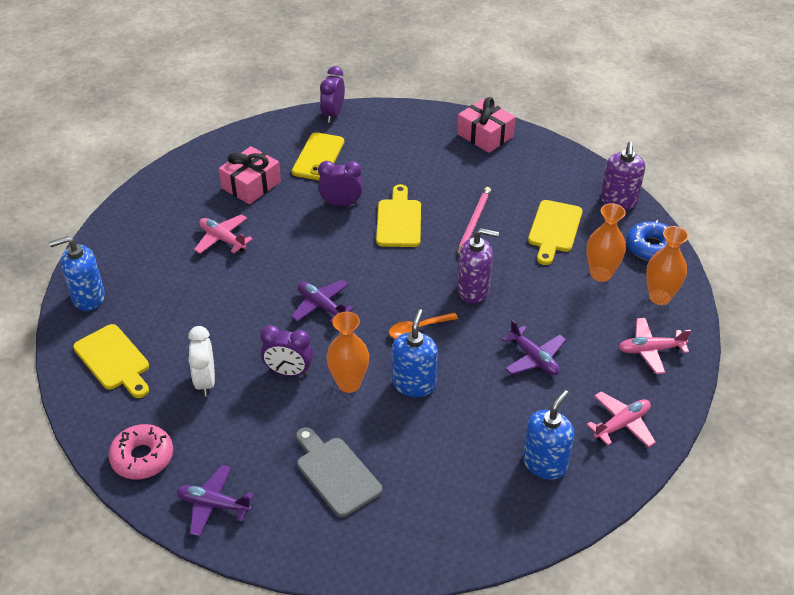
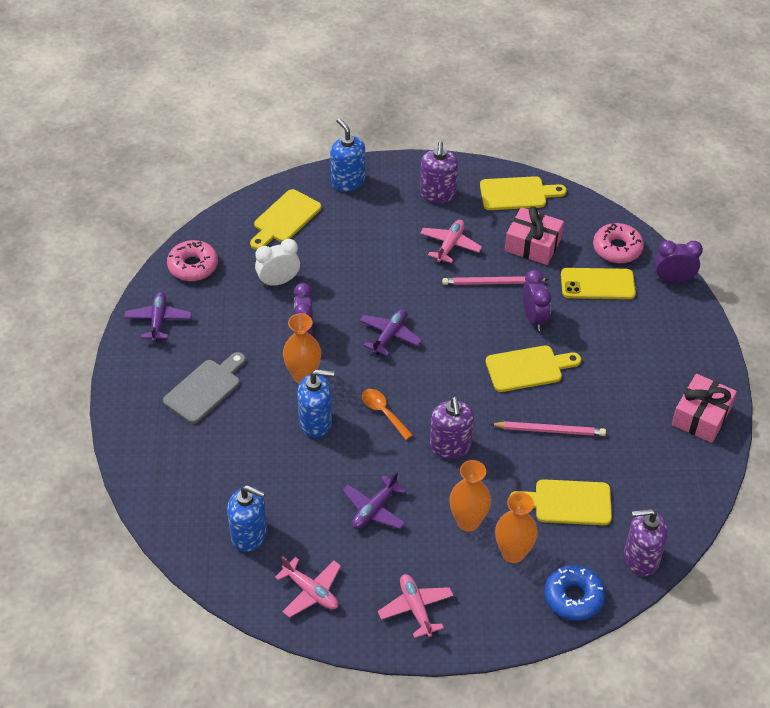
camera: 75 degrees right, 5 degrees up
orange vase [646,226,689,305] -> orange vase moved to [449,460,491,532]
none -> purple soap dispenser [420,141,458,204]
none -> pink pencil [442,276,549,285]
none -> yellow cutting board [480,176,567,210]
none -> pink donut [593,223,644,263]

